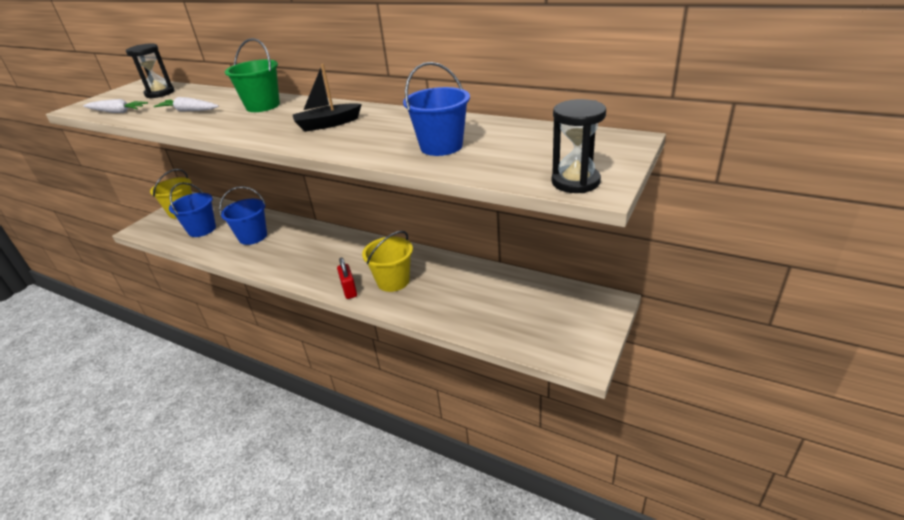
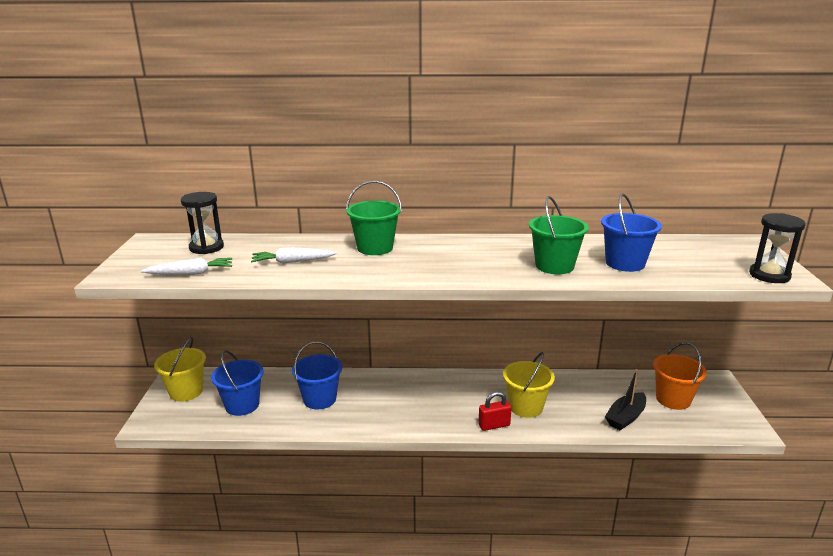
camera: 30 degrees left, 10 degrees down
black boat [292,64,362,132] -> black boat moved to [605,369,646,430]
red padlock [337,257,357,299] -> red padlock turned 60 degrees counterclockwise [479,392,511,431]
none -> green bucket [529,196,589,274]
none -> orange bucket [653,342,707,410]

